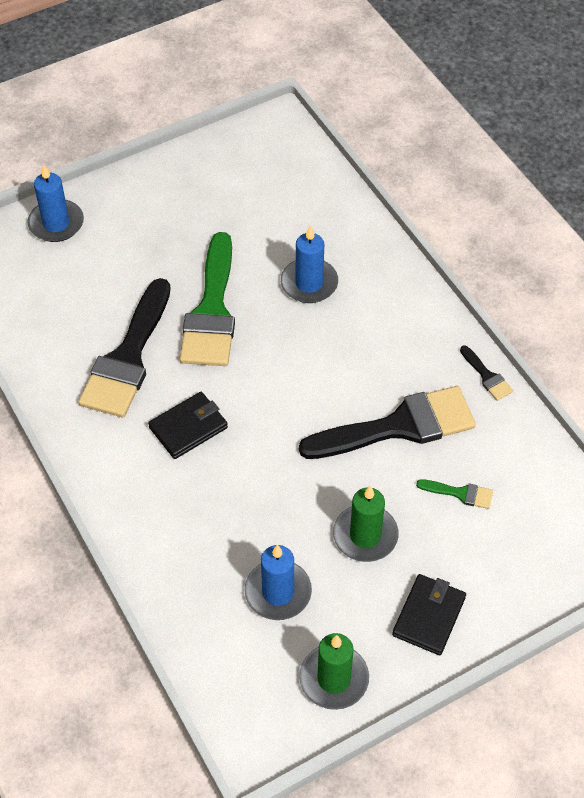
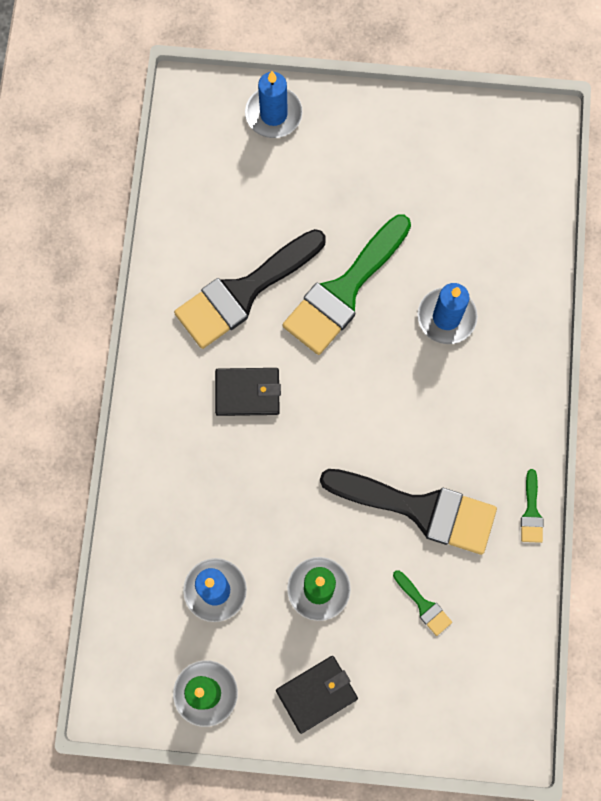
camera: 35 degrees right, 20 degrees up
black brush [460,345,513,401] -> green brush [521,469,543,543]

